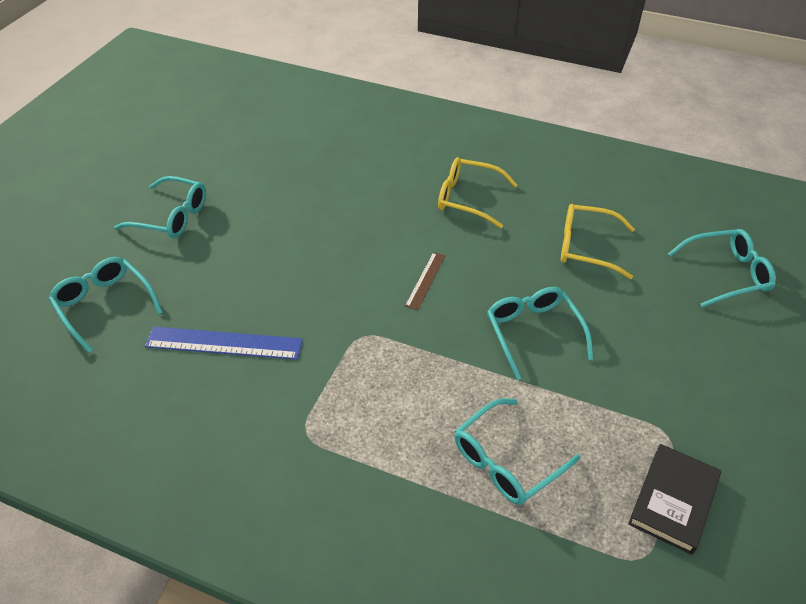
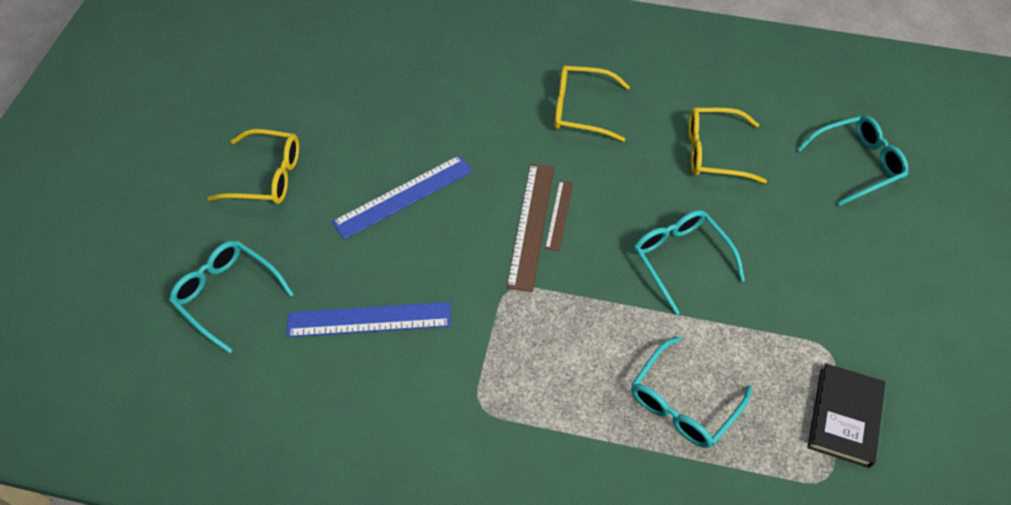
camera: 10 degrees left, 10 degrees up
turquoise glasses [114,176,206,238] -> yellow glasses [207,129,299,204]
none -> blue ruler [332,155,472,240]
none -> brown ruler [506,164,554,292]

